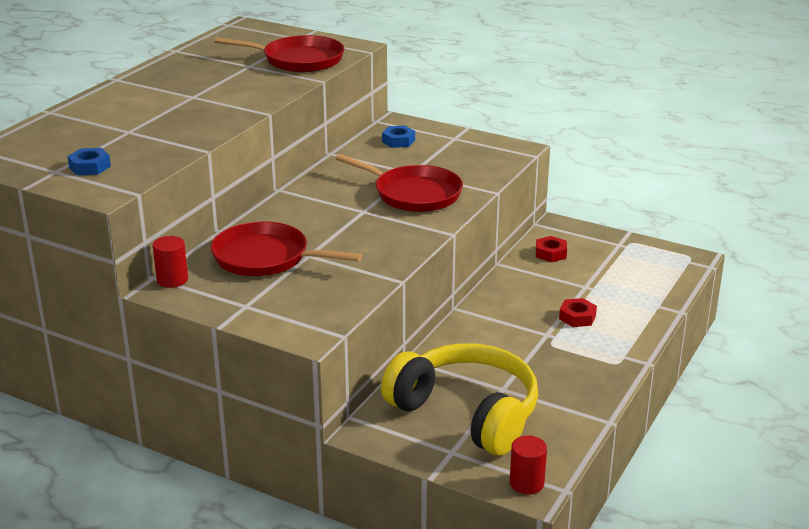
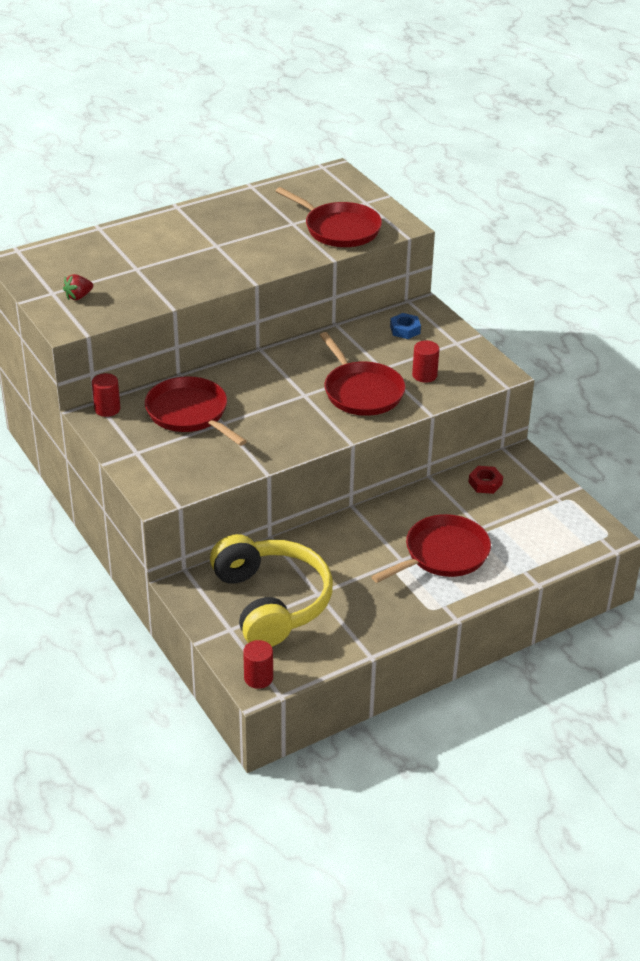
camera: 30 degrees right, 10 degrees up
blue nut [67,148,111,175] -> red strawberry [63,274,93,300]
red nut [559,298,597,327] -> red pan [371,514,491,583]
none -> red cylinder [412,340,439,383]

